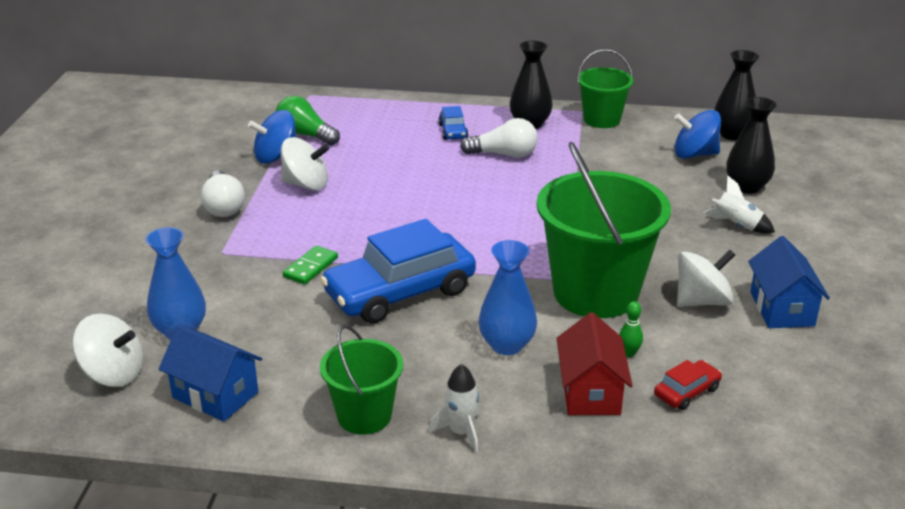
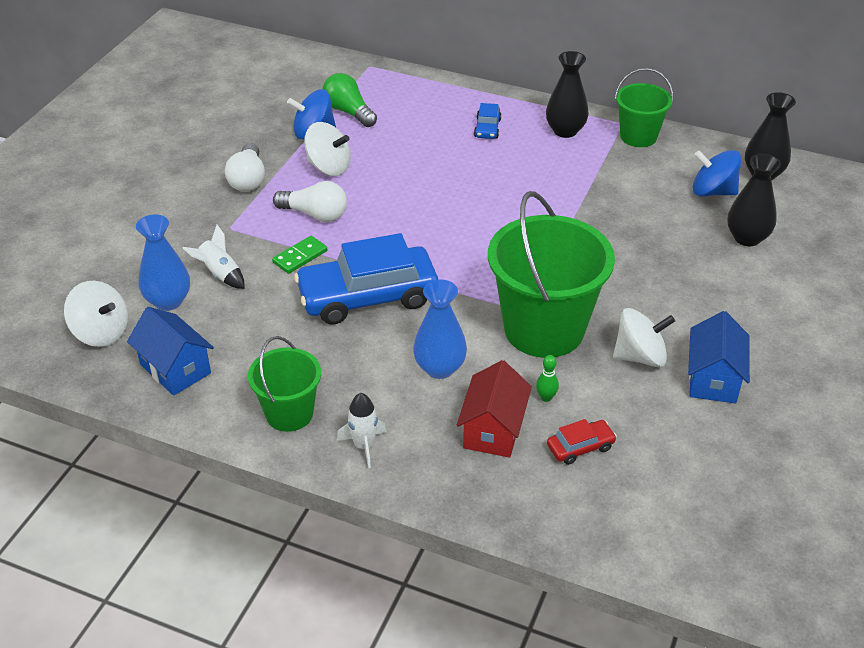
camera: 15 degrees right, 10 degrees up
white light bulb [460,118,538,158] -> white light bulb moved to [273,181,347,222]
white rocket [704,176,775,233] -> white rocket moved to [183,225,244,289]

